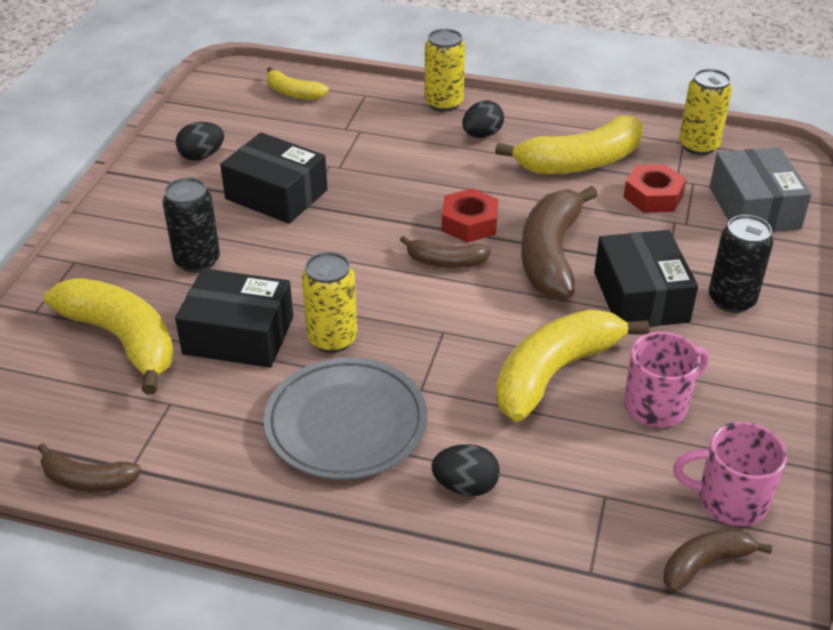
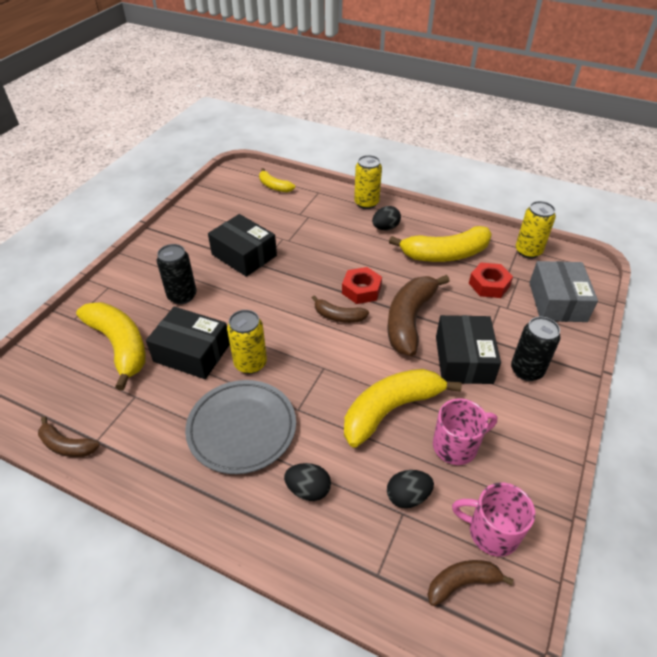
camera: 10 degrees right, 5 degrees up
black egg [176,122,224,161] -> black egg moved to [387,470,434,508]

